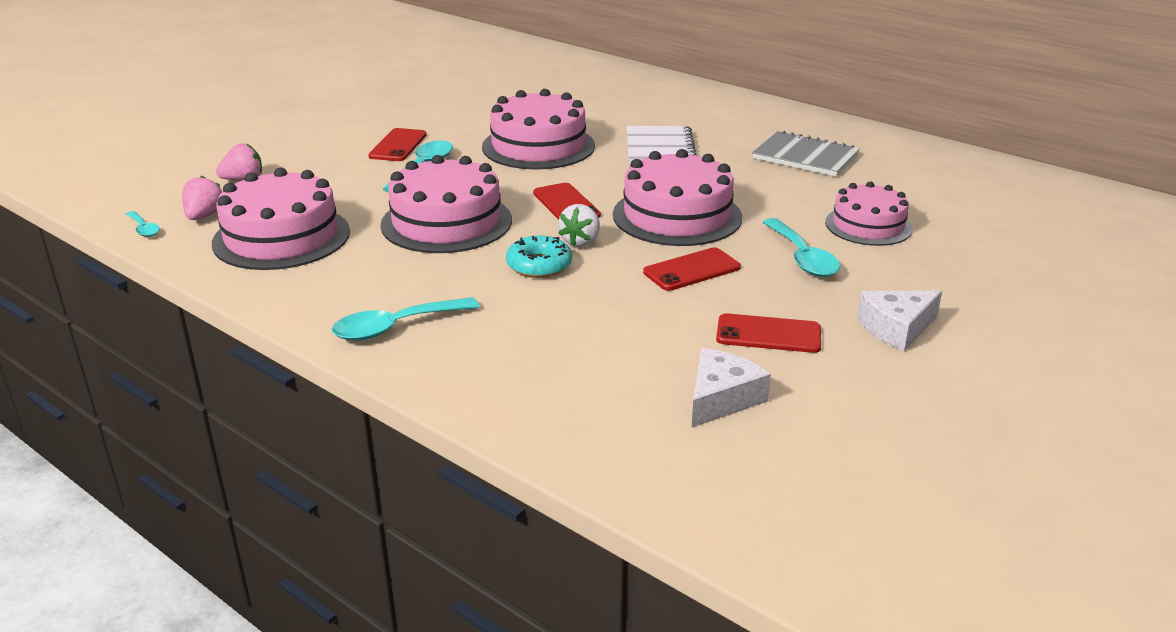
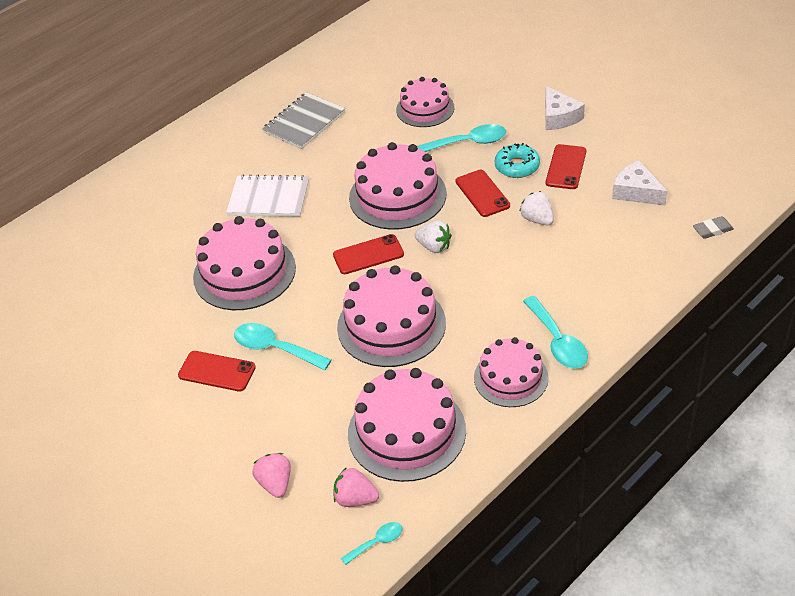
camera: 80 degrees left, 15 degrees up
turquoise donut [506,236,572,278] -> turquoise donut moved to [495,143,540,178]
none -> pink cake [474,337,549,407]
none -> white strawberry [519,191,554,226]
none -> grey eraser [693,216,734,239]

